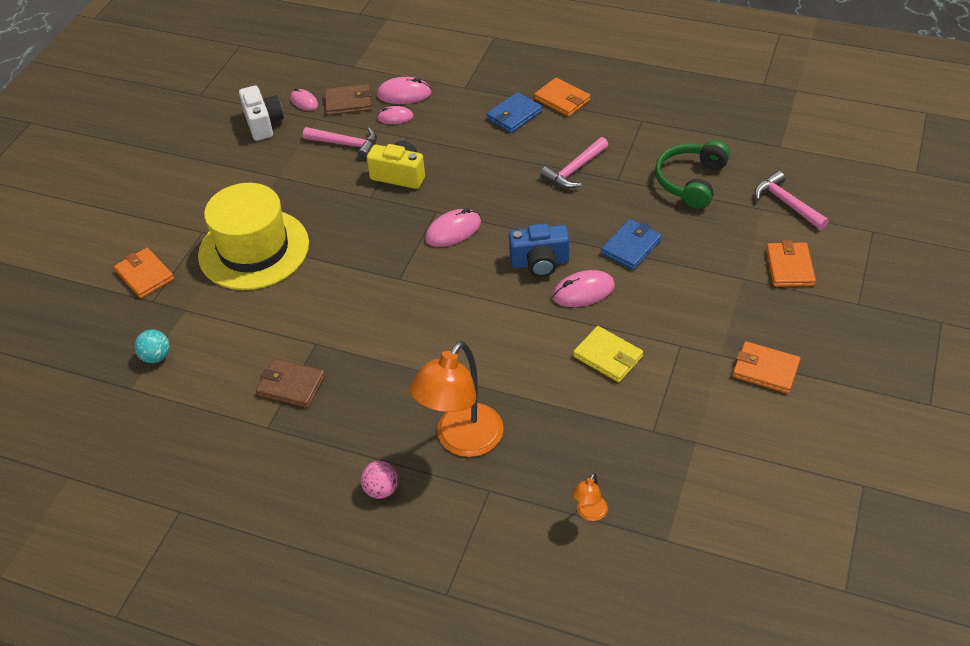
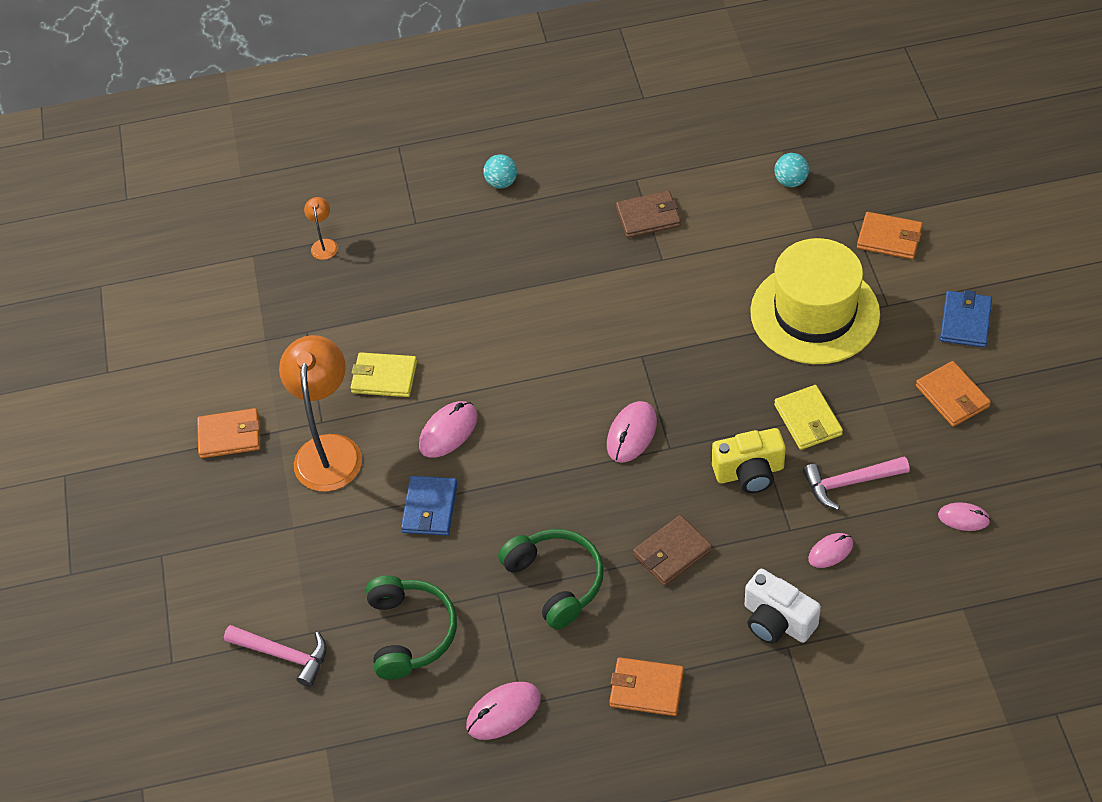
camera: 150 degrees right, 5 degrees up
white camera [239,86,284,141] -> white camera moved to [745,569,821,644]
brown wallet [325,84,372,115] -> brown wallet moved to [633,515,712,586]
pink ball [360,461,398,499] -> turquoise ball [483,154,517,189]
pink mouse [377,77,432,104] -> pink mouse moved to [466,682,541,740]
orange lamp [409,341,504,457] -> orange lamp moved to [279,335,362,492]
blue wallet [486,92,542,133] -> blue wallet moved to [940,290,992,347]
blue camera [509,224,570,277] -> none
pink hammer [540,137,608,189] -> green headphones [498,529,604,629]
orange wallet [766,240,816,287] -> orange wallet moved to [916,361,991,427]
none -> yellow wallet [774,385,843,450]

